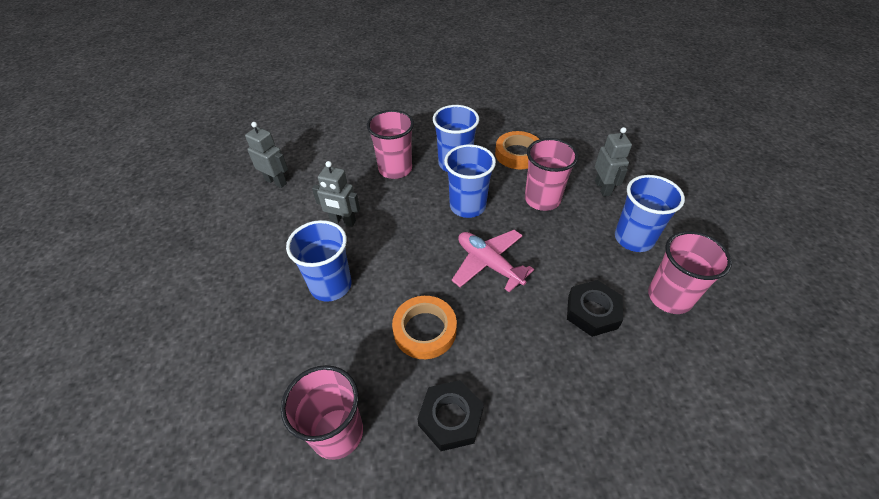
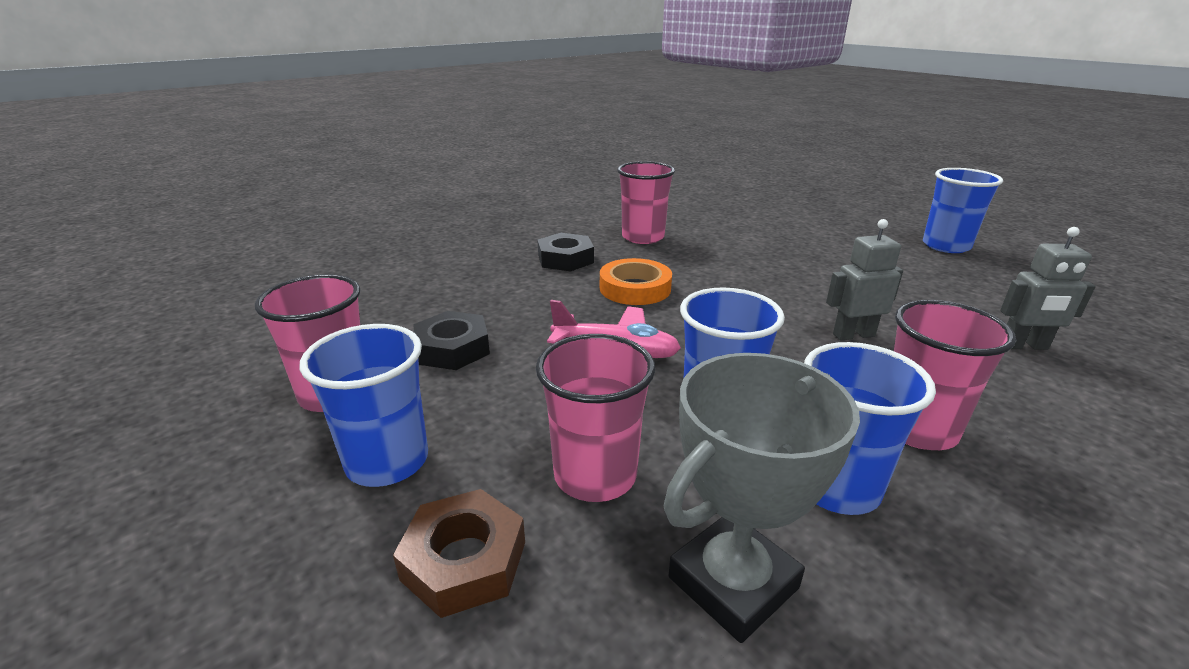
camera: 150 degrees right, 20 degrees down
blue cup [286,220,352,302] -> blue cup moved to [923,168,1003,253]
orange tape [495,131,539,169] -> grey trophy [664,353,860,643]
grey robot [595,127,632,197] -> brown nut [393,489,525,618]

